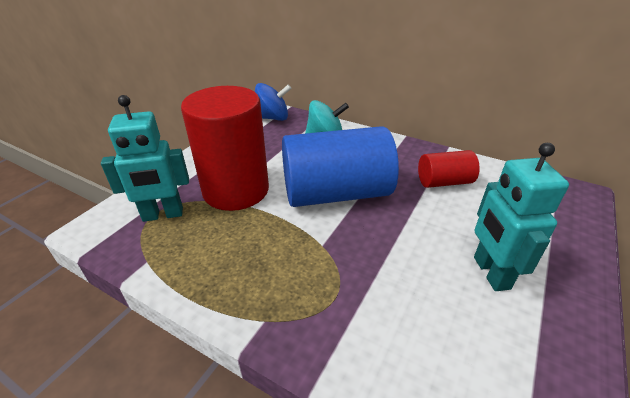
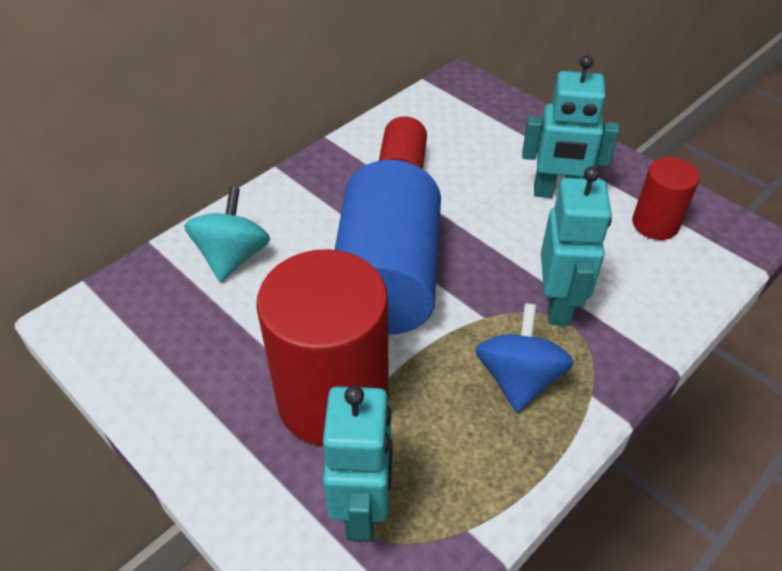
camera: 75 degrees left, 10 degrees up
blue spinning top [255,83,292,121] -> blue spinning top moved to [475,303,574,413]
none -> turquoise robot [541,166,612,326]
none -> red cylinder [632,157,700,240]

